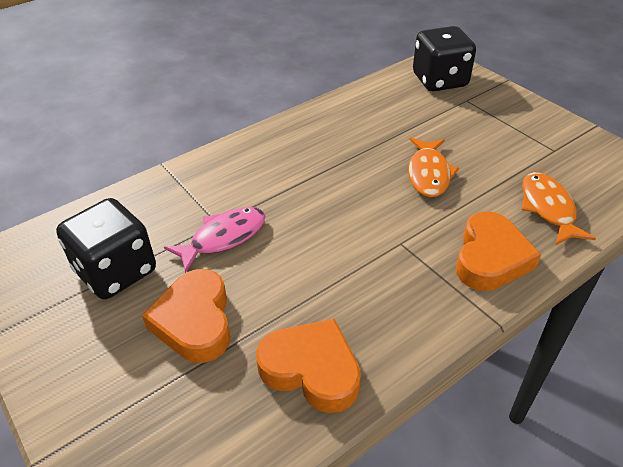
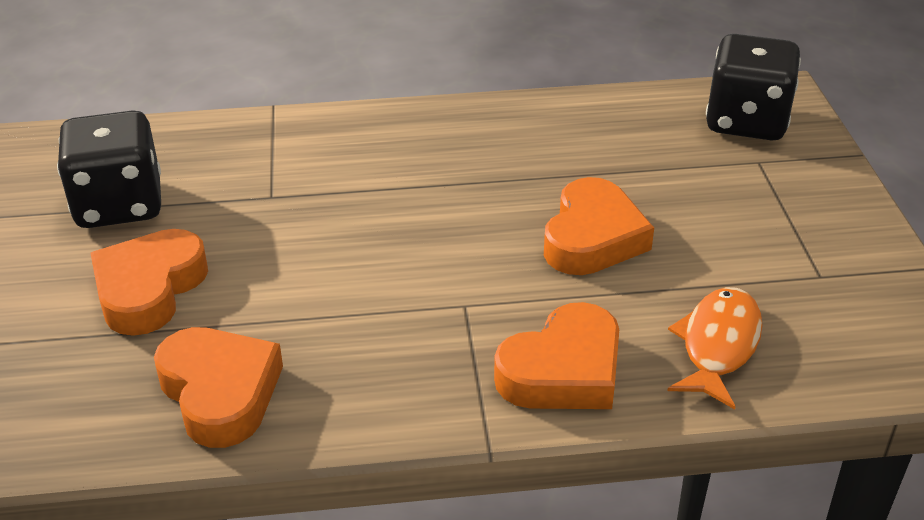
camera: 30 degrees right, 5 degrees down
pink fish [164,207,265,273] -> none
orange fish [408,138,459,197] -> orange heart [544,177,654,275]

